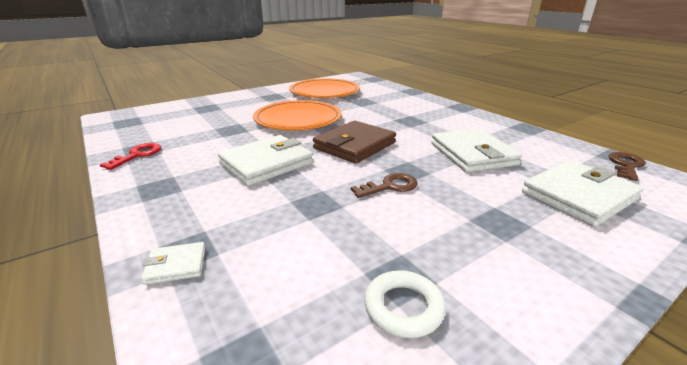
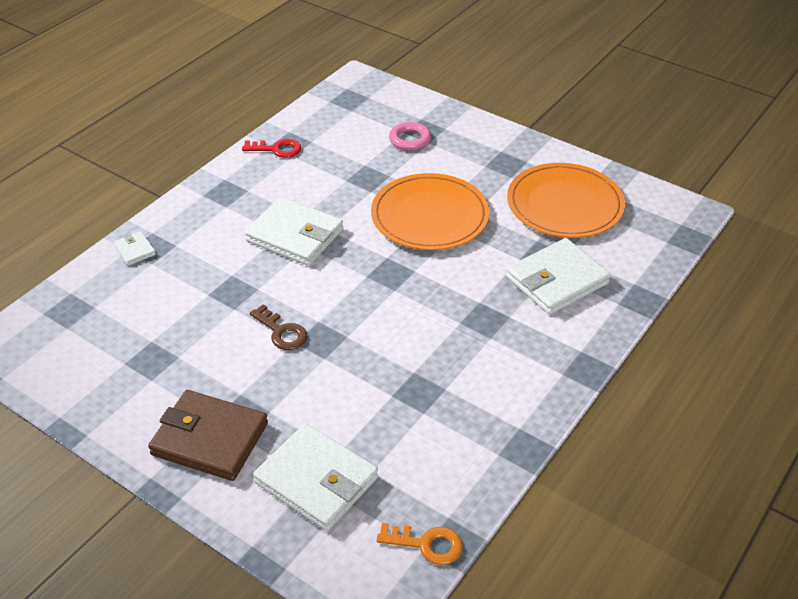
camera: 70 degrees right, 15 degrees up
brown wallet [313,121,396,164] -> brown wallet moved to [148,390,268,481]
white ring [364,270,446,338] -> none
white wallet [431,129,522,172] -> white wallet moved to [506,238,611,315]
brown key [608,152,646,181] -> orange key [377,523,463,565]
none -> pink ring [389,122,431,151]

